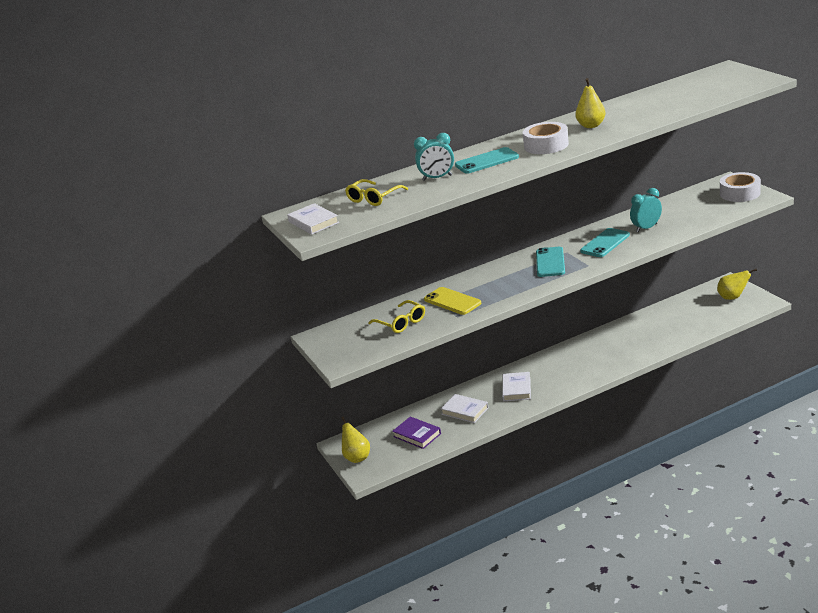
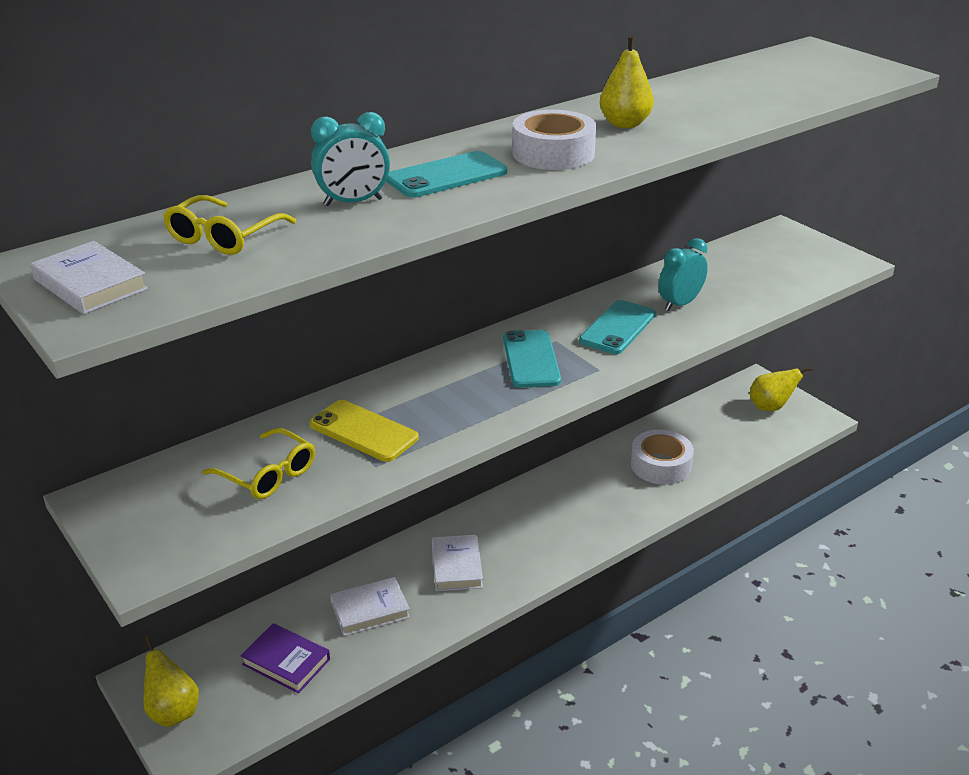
camera: 15 degrees left, 5 degrees up
white book [441,394,488,423] -> white book turned 45 degrees counterclockwise [330,577,410,636]
white tape [720,172,761,202] -> white tape moved to [631,430,694,485]

